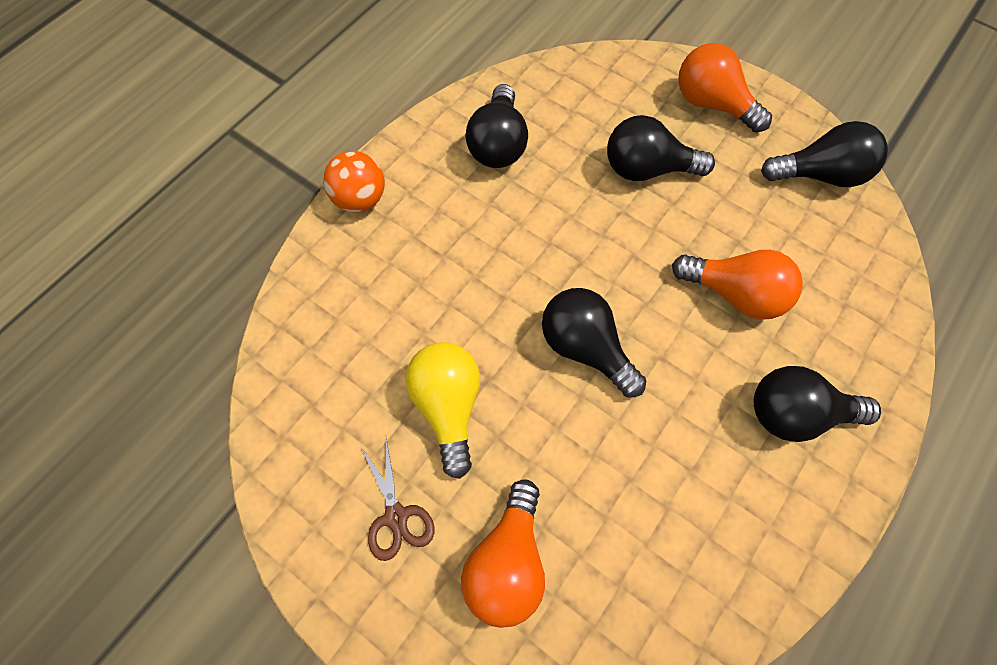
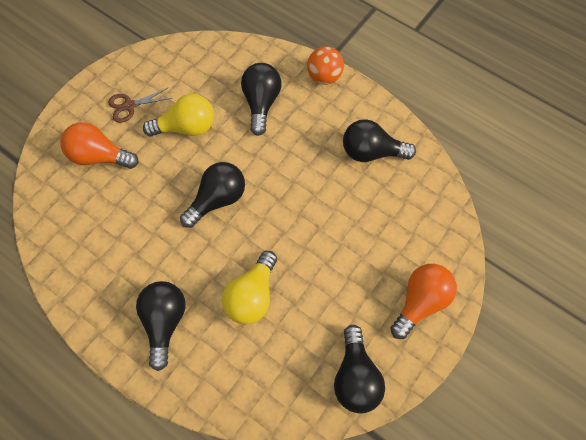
camera: 90 degrees right, 0 degrees up
black light bulb [607,115,715,181] -> black light bulb moved to [241,63,281,136]
orange light bulb [672,250,803,320] -> yellow light bulb [222,251,277,324]

